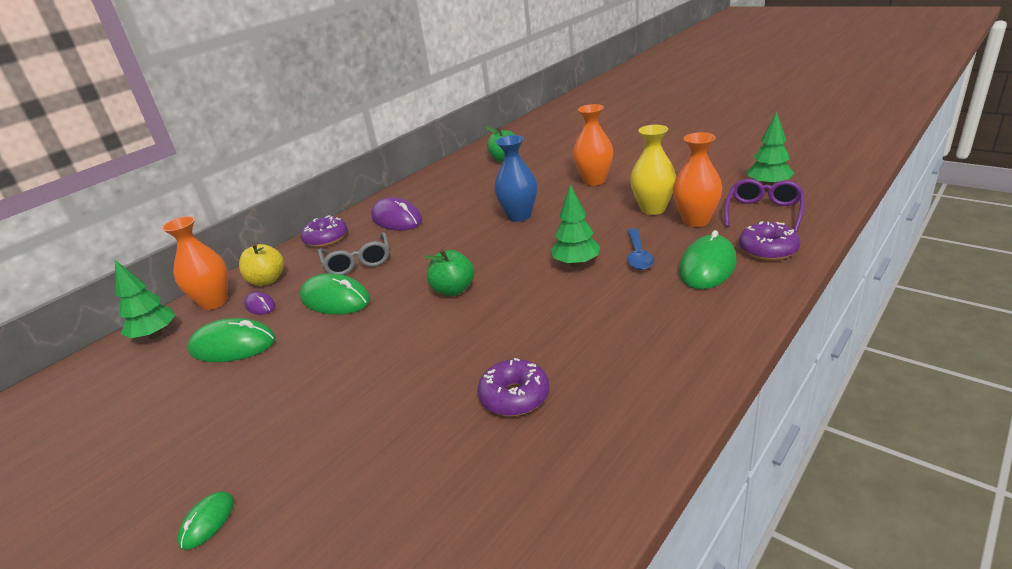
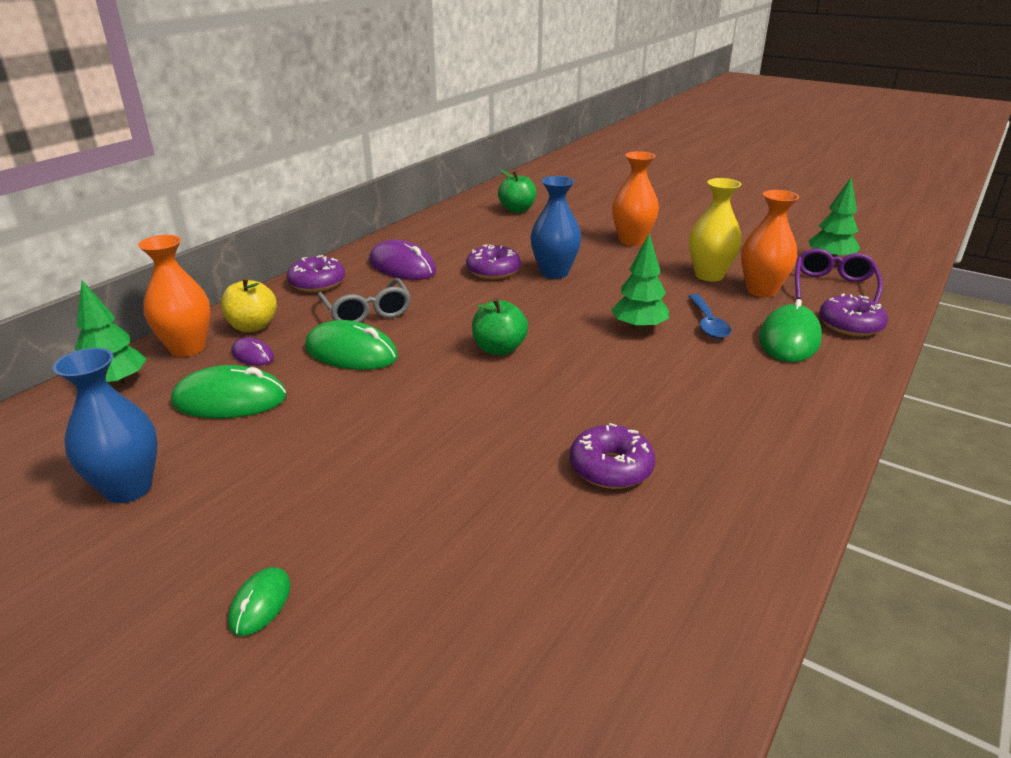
camera: 10 degrees left, 0 degrees up
none -> blue vase [53,348,158,503]
none -> purple donut [466,245,521,279]

